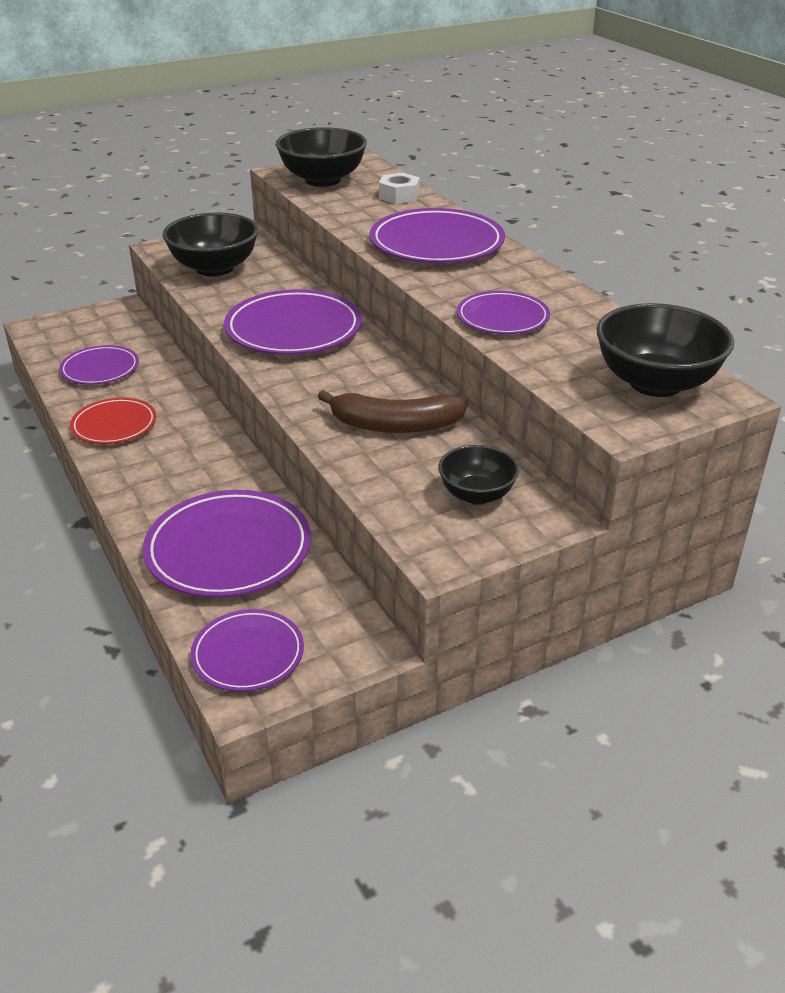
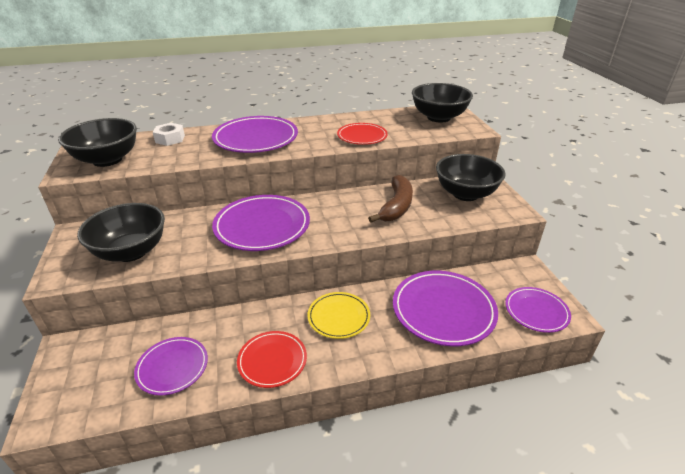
camera: 75 degrees left, 0 degrees up
black bowl [438,445,519,505] -> black bowl [436,154,505,201], size x1.67
purple plate [457,291,550,334] -> red plate [337,123,388,145]
none -> yellow plate [307,292,370,339]

